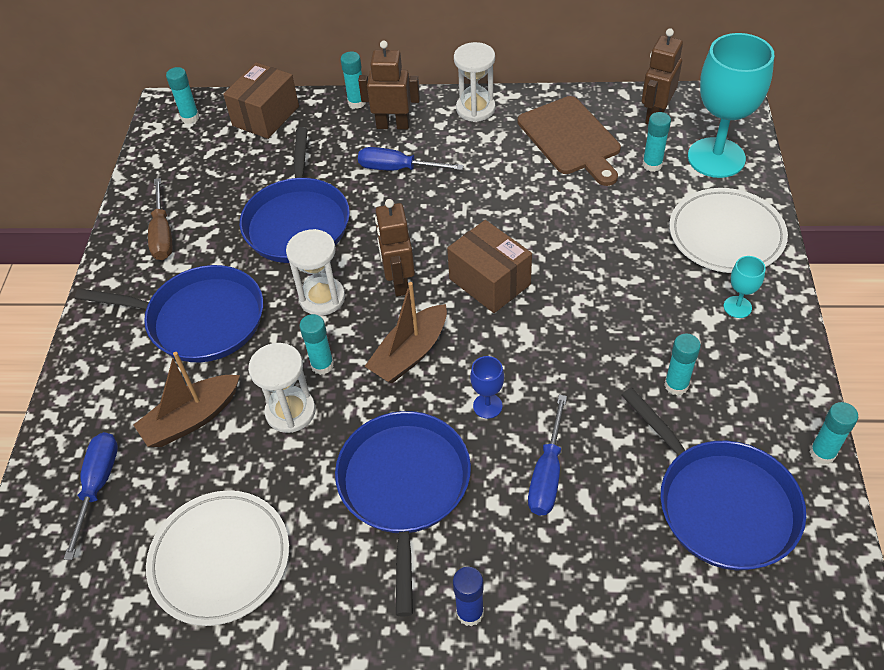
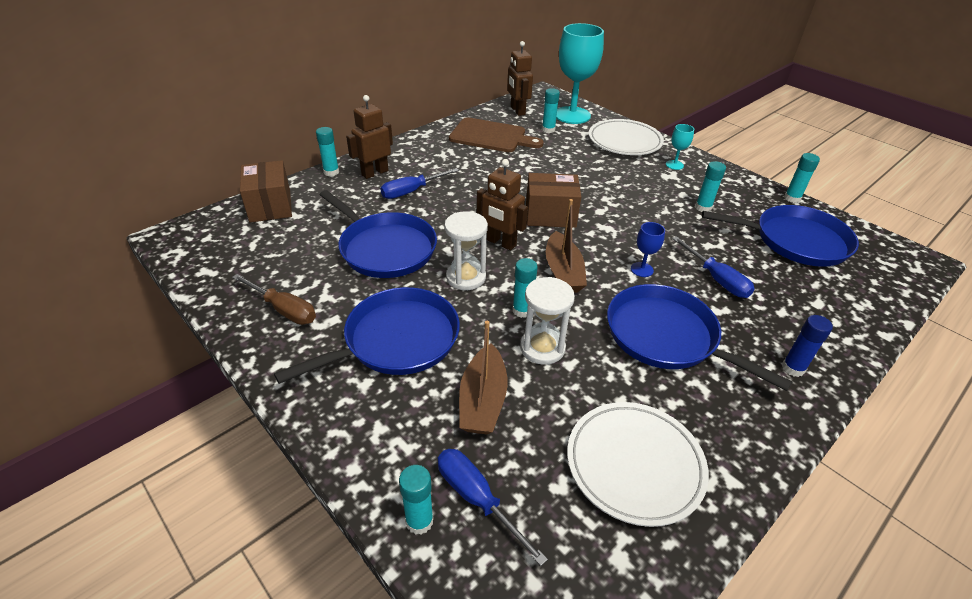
camera: 50 degrees left, 10 degrees down
turquoise glue stick [166,67,200,124] -> turquoise glue stick moved to [399,465,434,535]
white hourglass [454,42,496,122] -> none

